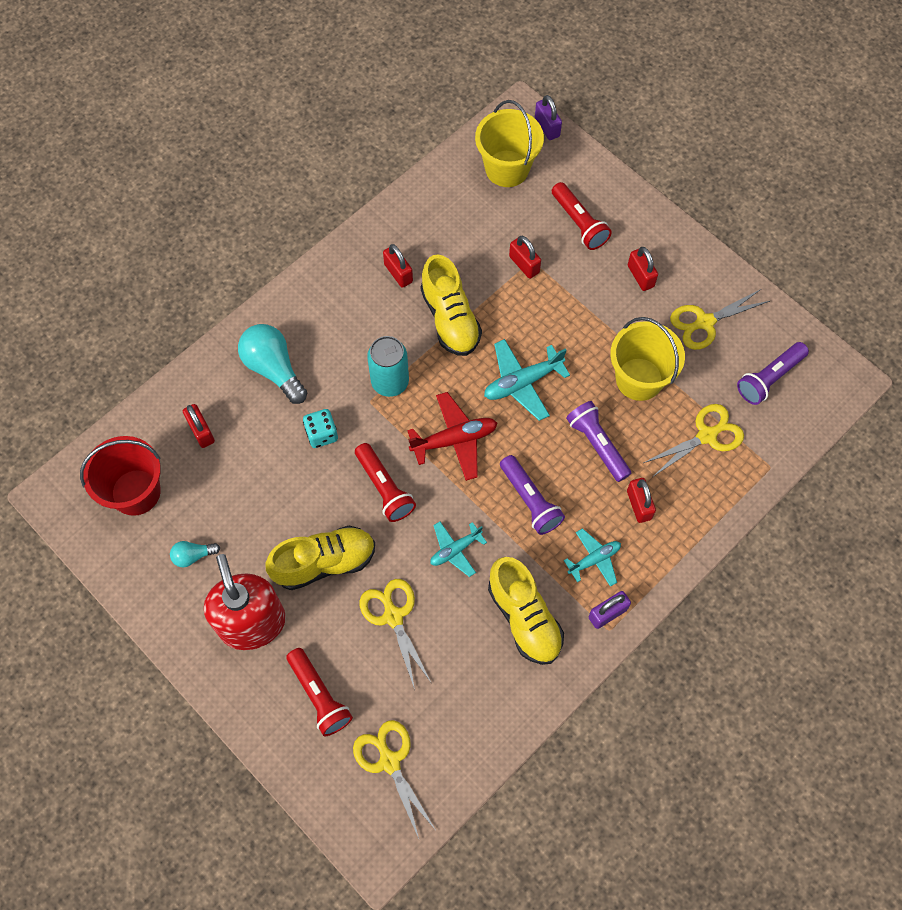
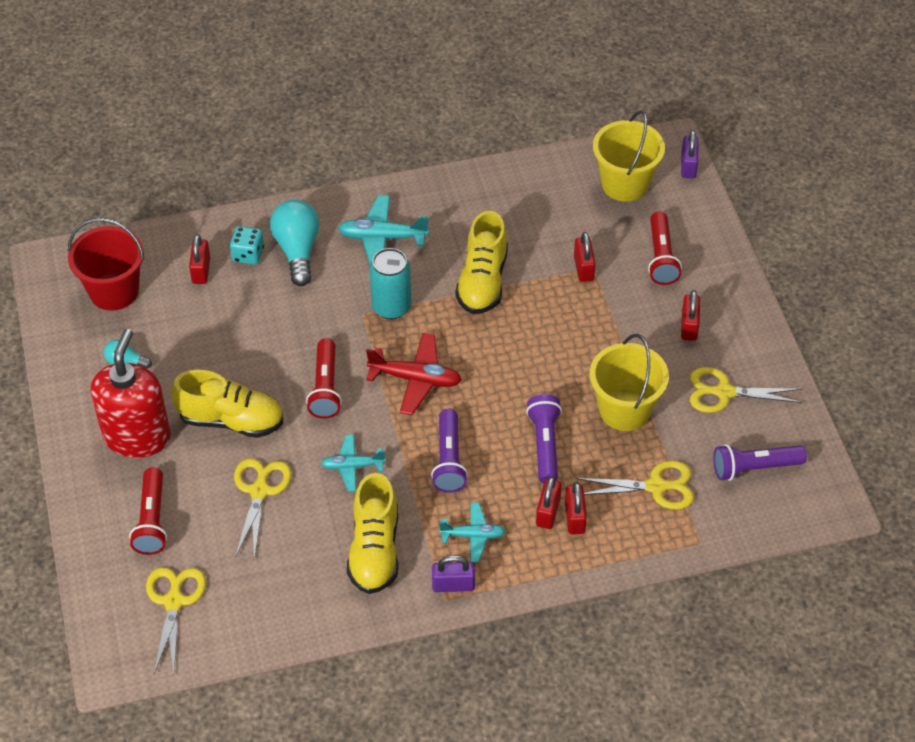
camera: 30 degrees right, 15 degrees down
turquoise dice [303,409,338,448] -> turquoise dice moved to [230,226,264,265]
red padlock [383,244,413,288] -> red padlock moved to [565,482,587,534]
turquoise plane [484,339,570,421] -> turquoise plane moved to [338,195,429,265]

